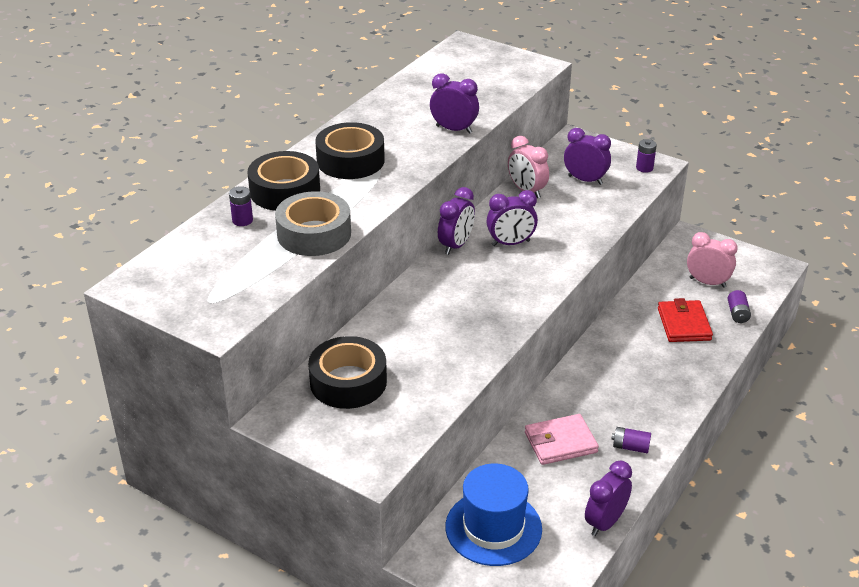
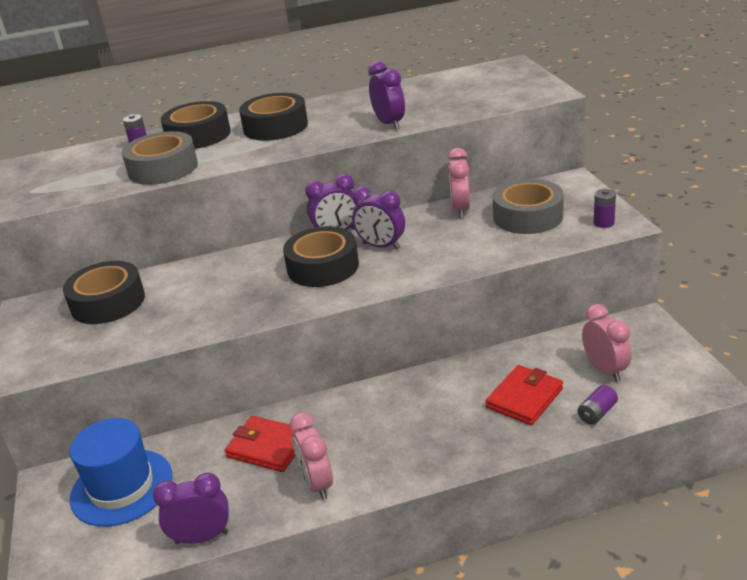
camera: 45 degrees right, 5 degrees down
pink wallet [525,414,599,465] -> red wallet [225,416,300,472]
purple clock [564,128,611,185] -> grey tape [493,179,564,234]
purple battery [611,427,651,453] -> pink clock [290,412,333,500]
none -> black tape [283,226,359,287]

